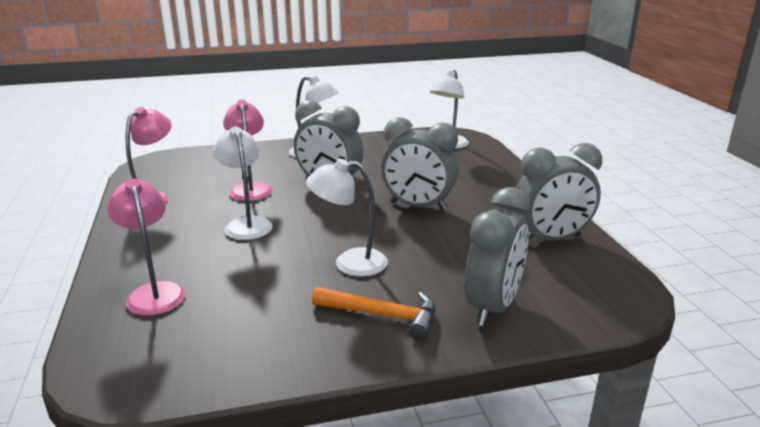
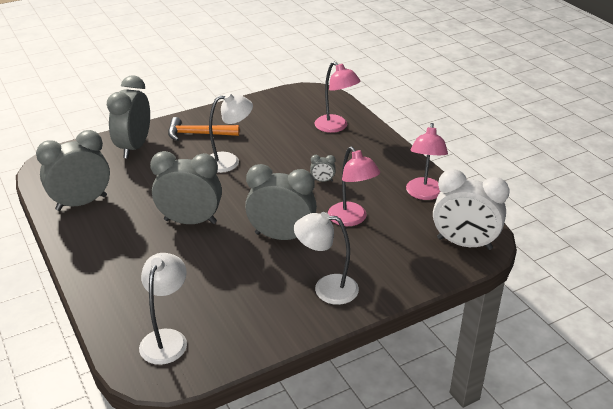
camera: 165 degrees right, 10 degrees up
white lamp [213,126,273,240] -> grey clock [310,155,336,182]
none -> white clock [433,169,510,250]

